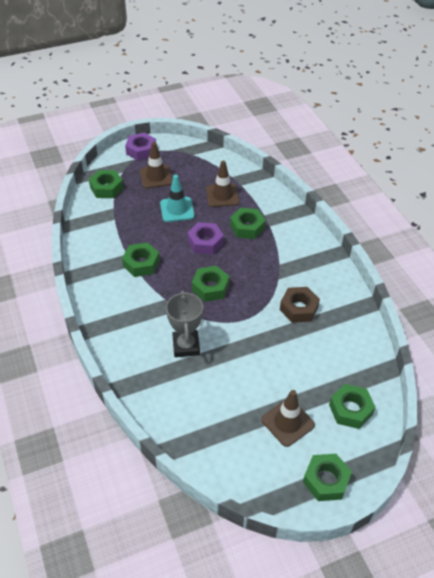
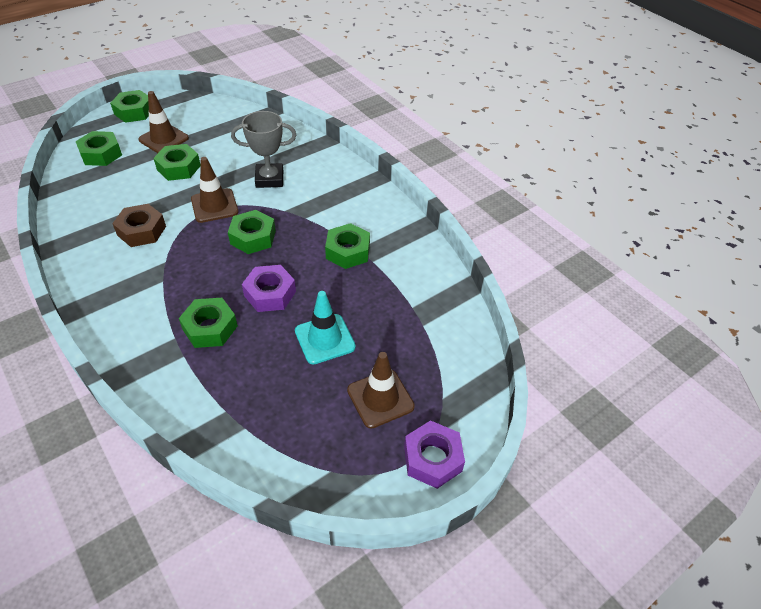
camera: 165 degrees right, 0 degrees up
green nut [89,170,123,198] -> green nut moved to [153,144,201,181]
grey trophy [166,290,203,357] -> grey trophy turned 75 degrees counterclockwise [231,111,296,188]
brown traffic cone [206,161,239,207] -> brown traffic cone moved to [191,157,238,223]

